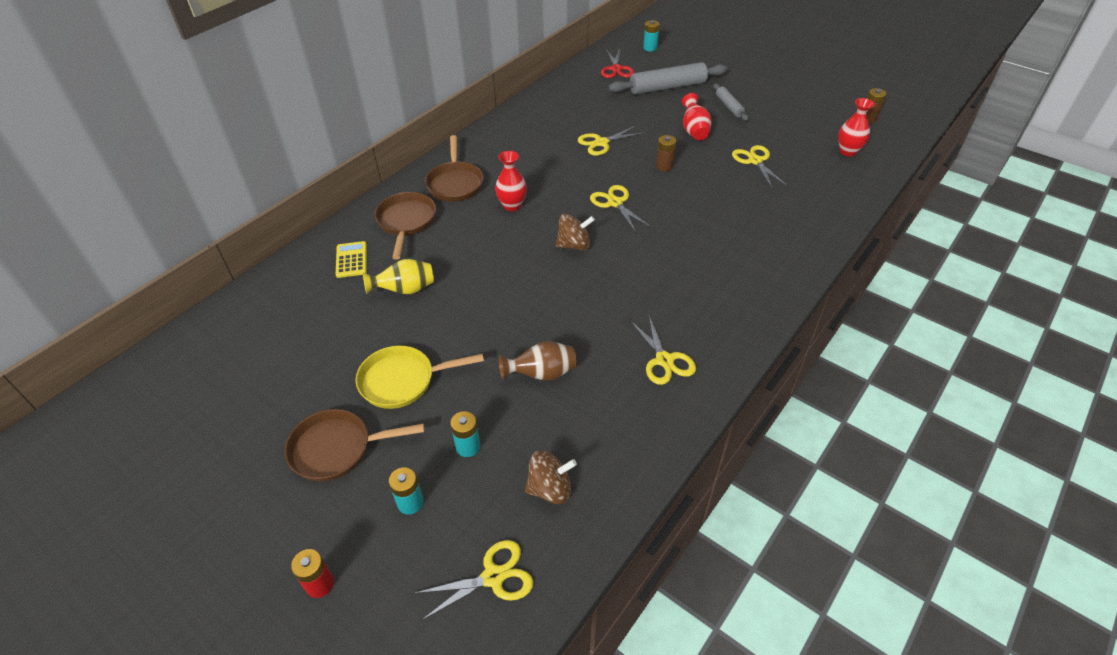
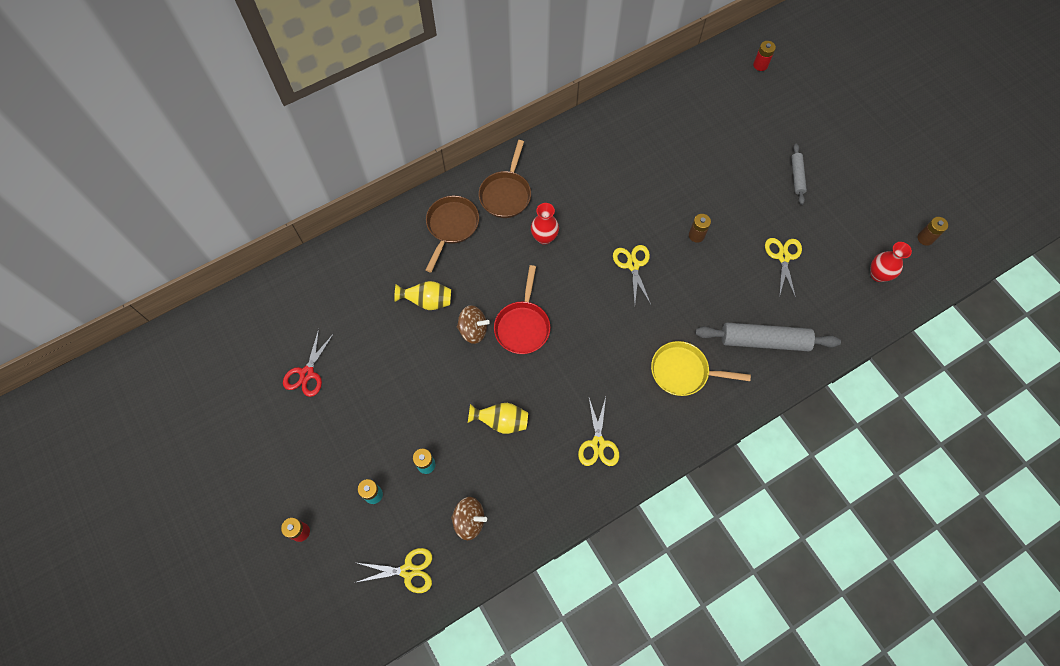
camera: 20 degrees right, 20 degrees up
brown pan [285,409,425,482] -> none
yellow calculator [336,241,367,278] -> none
yellow pan [356,346,484,409] -> yellow pan moved to [651,341,751,396]
brown vase [499,341,576,381] -> yellow vase [468,403,528,434]
brown spinning top [556,214,595,251] -> brown spinning top moved to [457,305,490,344]
yellow scissors [578,126,645,156] -> none
red scissors [601,48,634,78] -> red scissors moved to [283,329,334,397]
grey rolling pin [609,62,728,95] -> grey rolling pin moved to [695,322,841,351]
turquoise battery [643,20,660,51] -> red battery [753,41,776,71]
red vase [682,93,712,140] -> none
none -> red pan [494,265,550,354]

